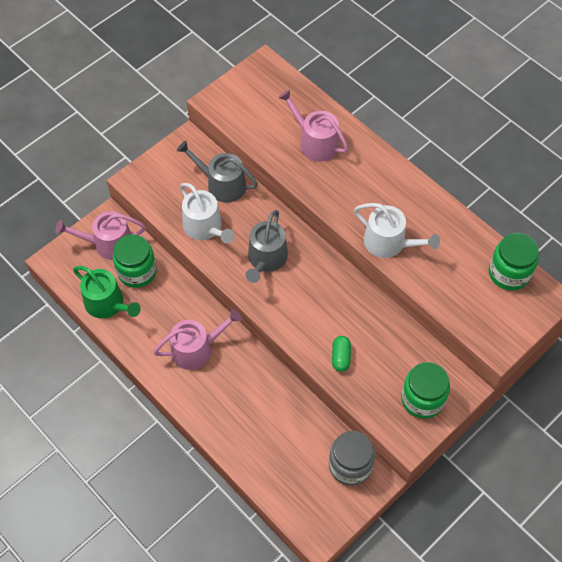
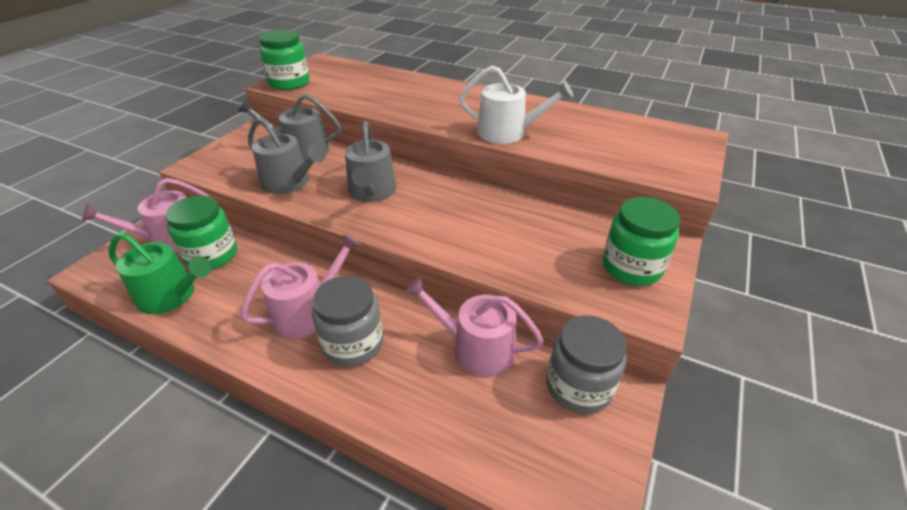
camera: 20 degrees left, 20 degrees down
white watering can [180,183,234,243] -> grey watering can [248,117,326,194]
pink watering can [278,89,349,162] -> pink watering can moved to [405,277,544,377]
green capsule [332,336,351,372] -> none
green jar [489,233,539,291] -> green jar moved to [259,30,309,90]
none -> grey jar [312,276,383,367]

